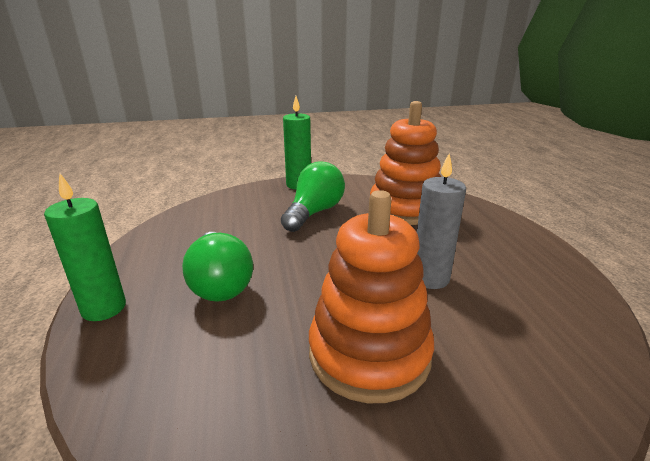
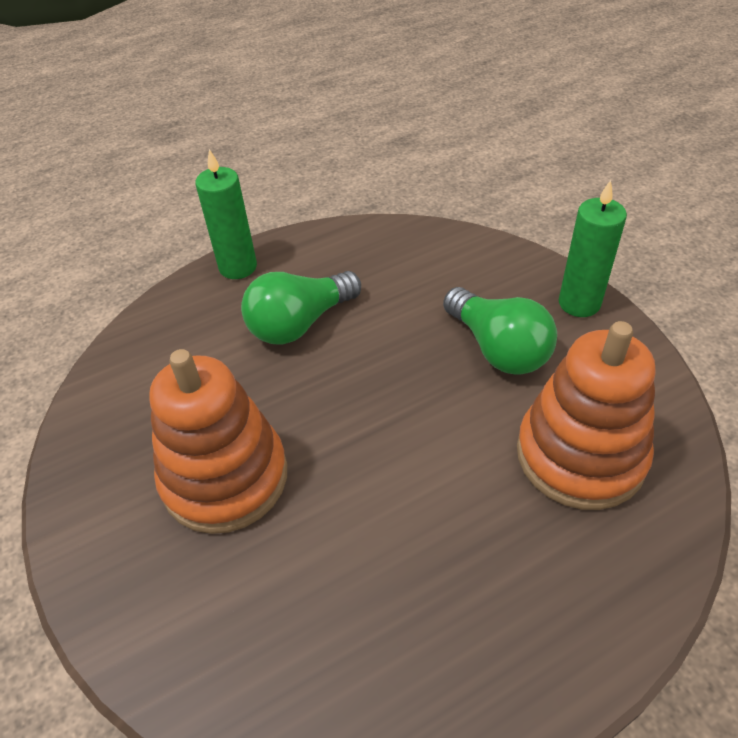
camera: 75 degrees right, 20 degrees up
green light bulb [281,161,345,232] -> green light bulb turned 45 degrees clockwise [443,287,557,375]
grey candle [417,153,466,289] -> none

